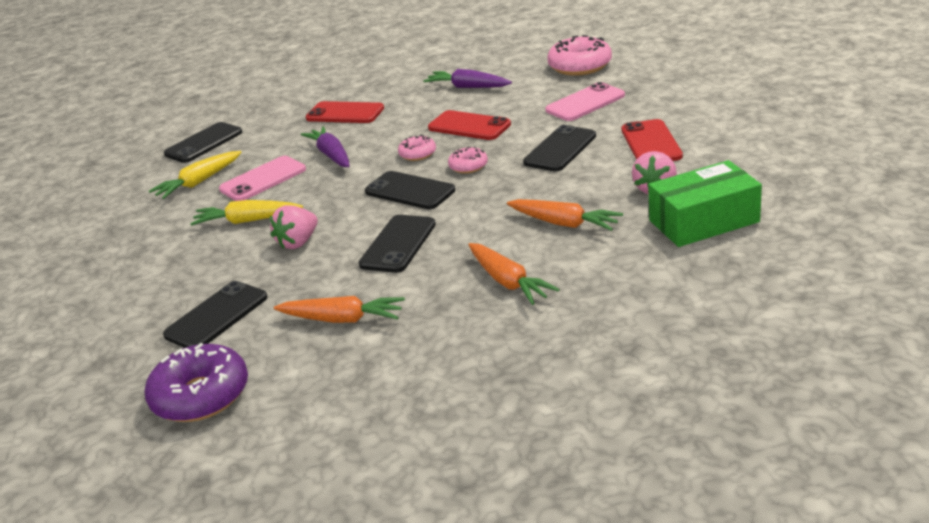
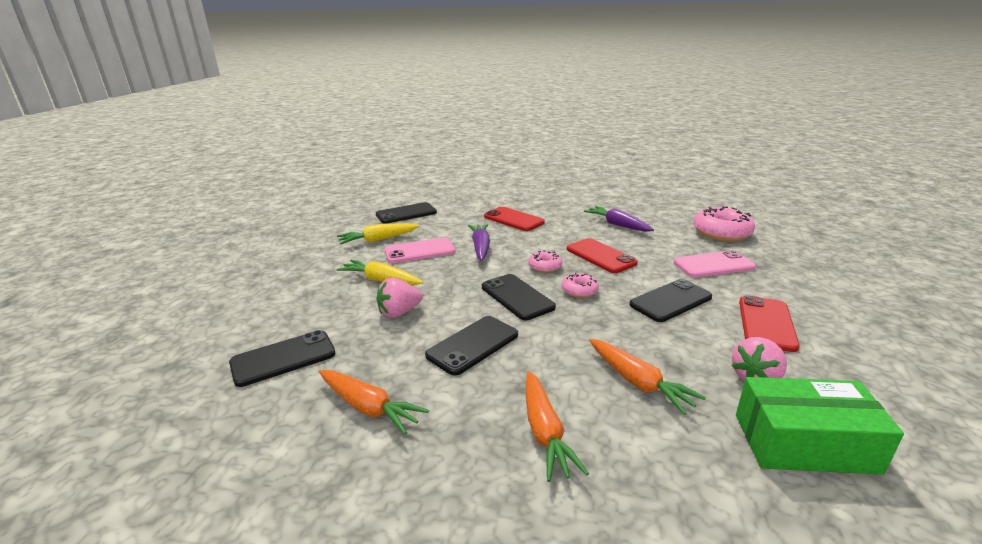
camera: 20 degrees right, 5 degrees down
purple donut [145,343,248,422] -> none

